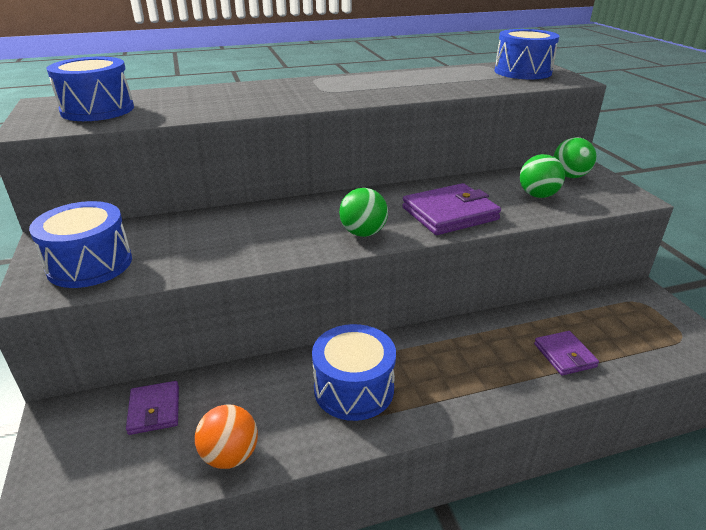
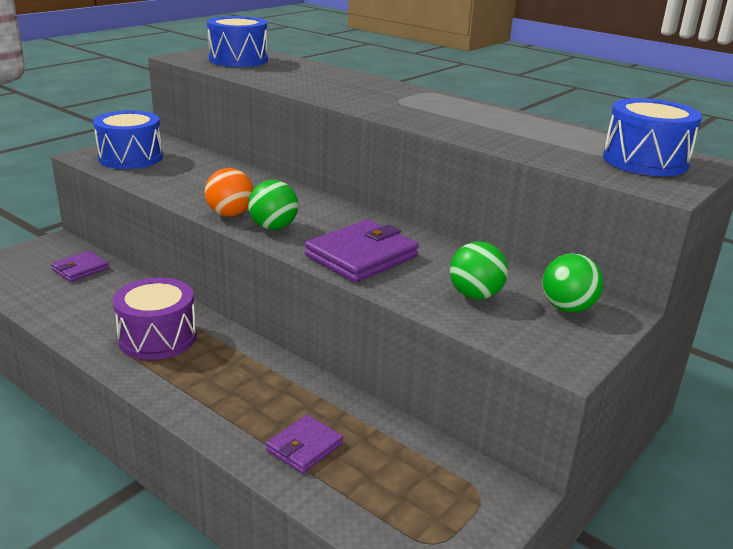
camera: 55 degrees right, 5 degrees down
orange ball [195,404,258,469] -> orange ball moved to [205,168,253,217]
blue drum [312,324,396,421] -> purple drum [113,277,197,360]
purple wallet [402,183,501,235] -> purple wallet turned 75 degrees counterclockwise [305,220,419,282]

